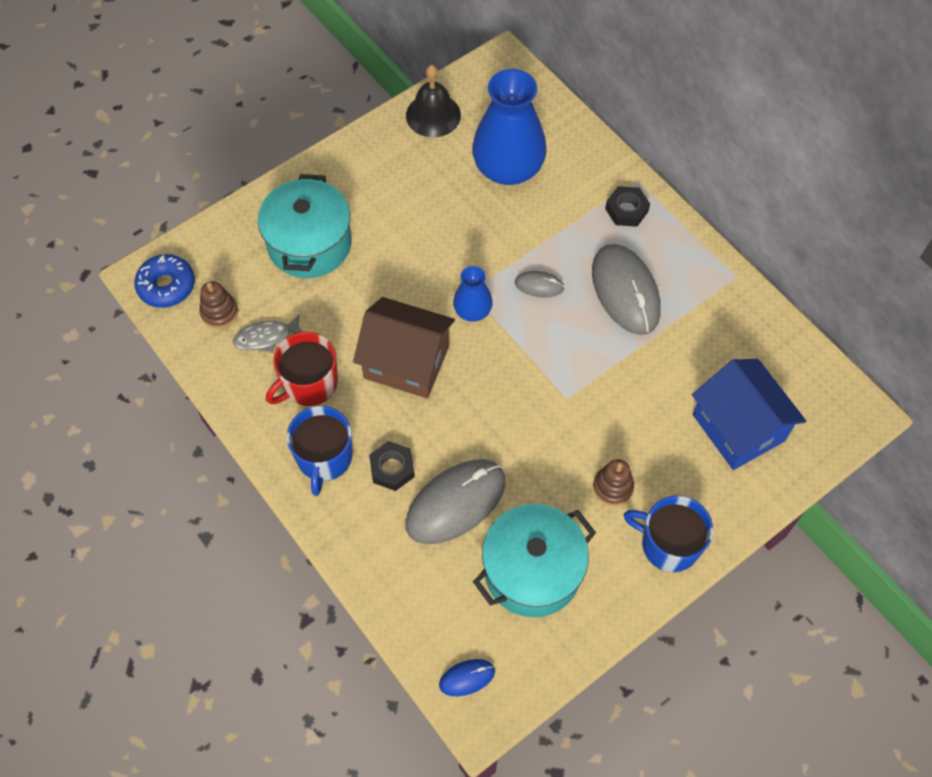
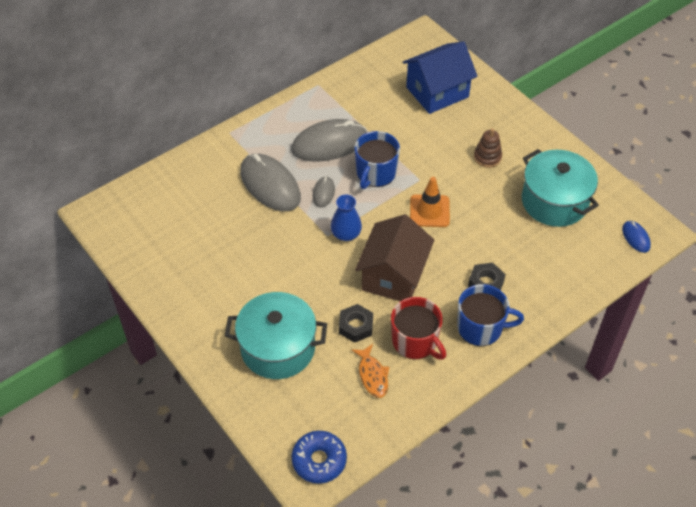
camera: 90 degrees left, 10 degrees down
brown stacking toy [199,281,238,328] -> none
grey fish [233,314,303,353] -> orange fish [351,344,389,398]
black bell [406,65,461,137] -> none
grey mouse [406,459,506,544] -> grey mouse moved to [240,154,301,211]
blue vase [472,69,547,185] -> none
black nut [605,186,650,227] -> black nut moved to [339,304,373,343]
blue mug [624,495,713,572] -> blue mug moved to [354,131,400,189]
none -> orange traffic cone [410,177,450,227]

